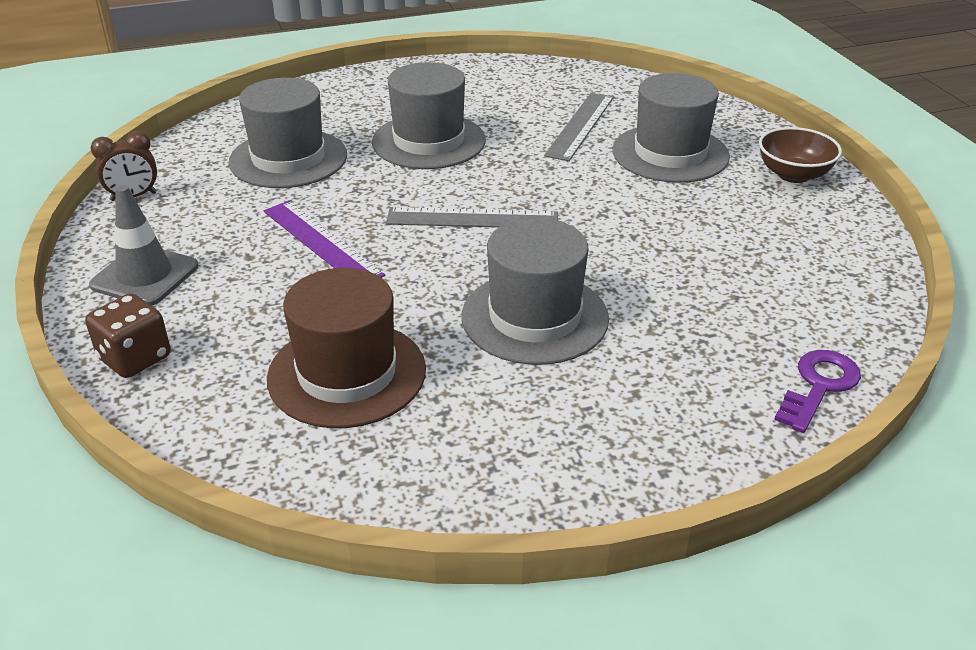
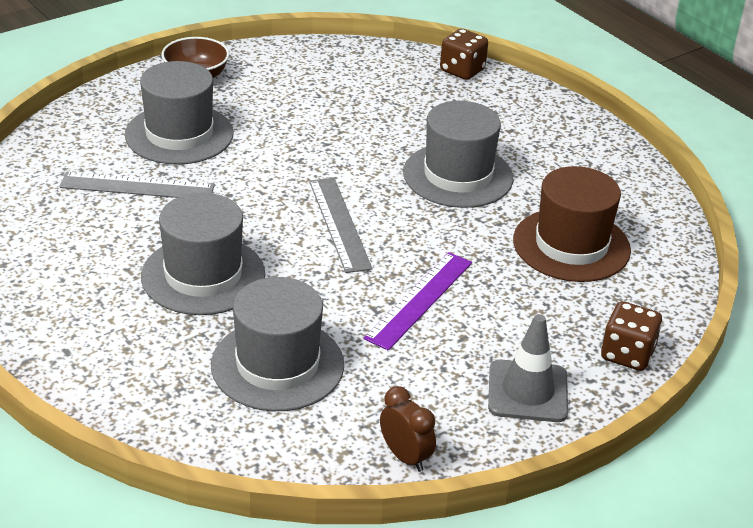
camera: 110 degrees left, 0 degrees up
purple key [774,350,861,433] -> brown dice [440,29,488,80]

